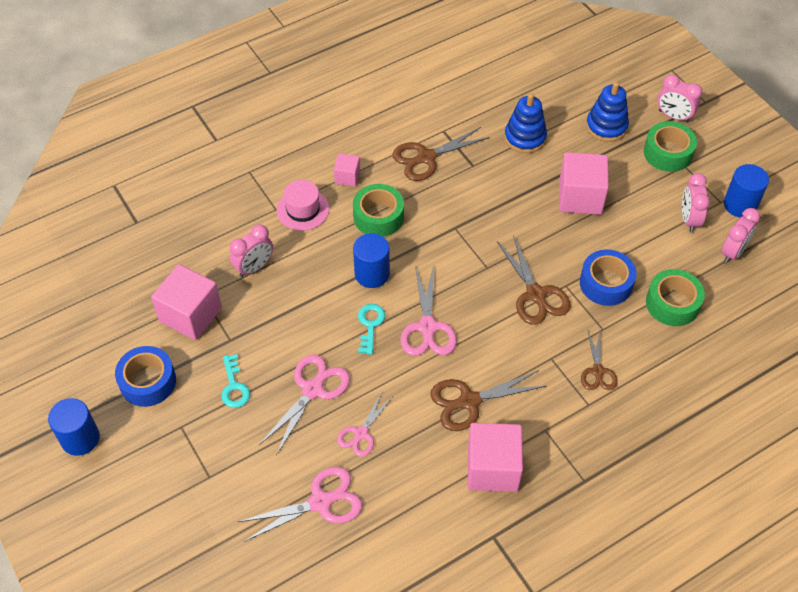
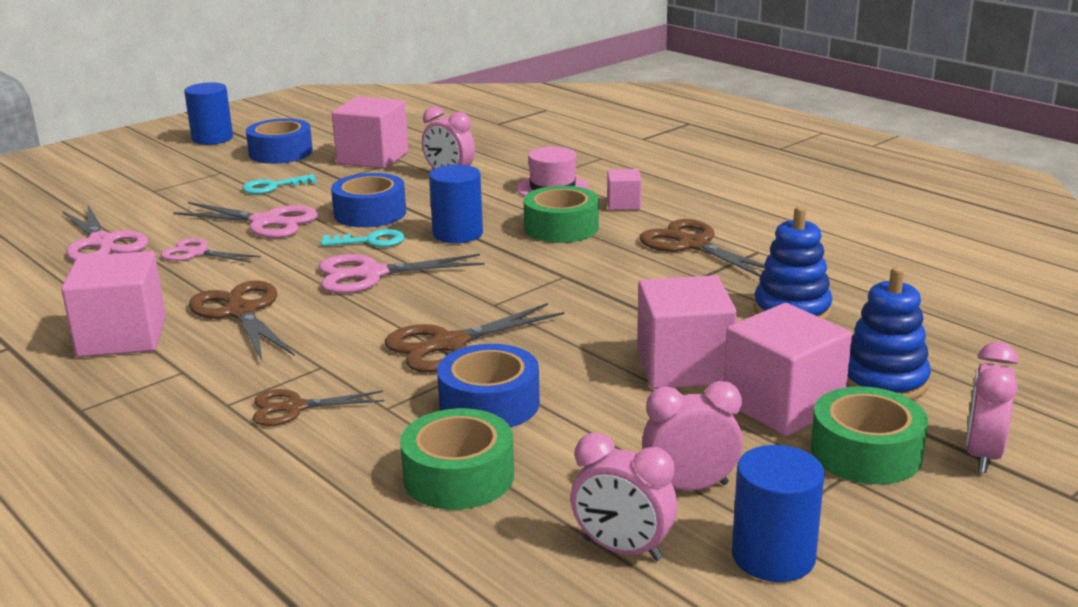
camera: 80 degrees right, 30 degrees down
none -> blue tape [331,173,406,227]
none -> pink cube [724,303,852,436]

